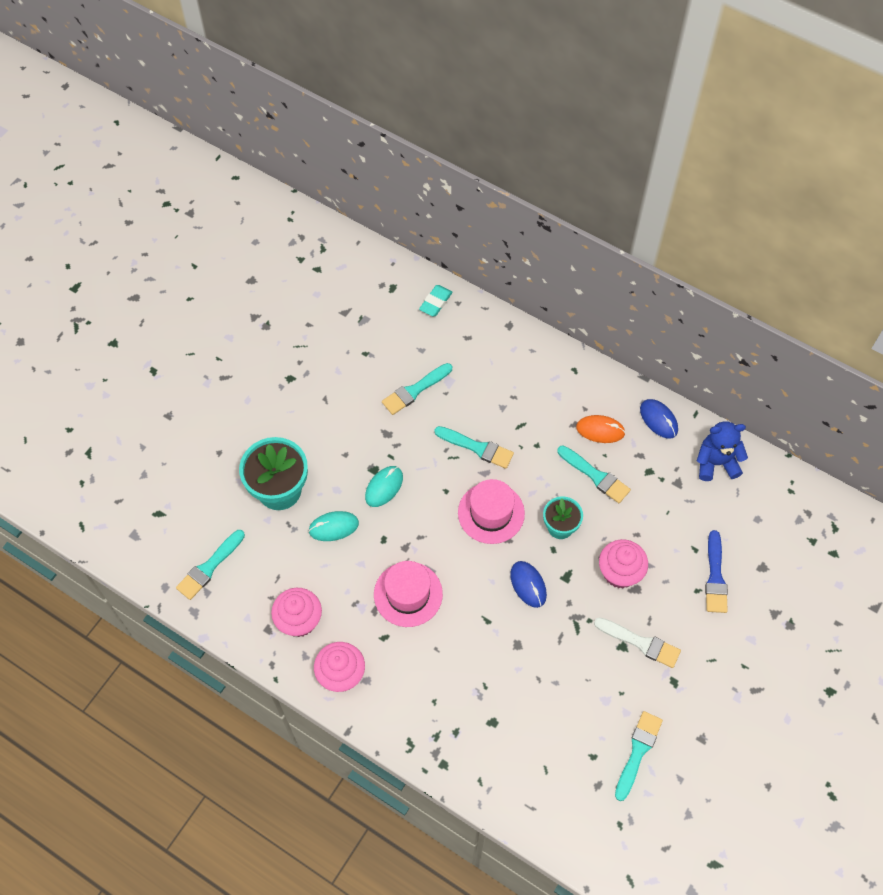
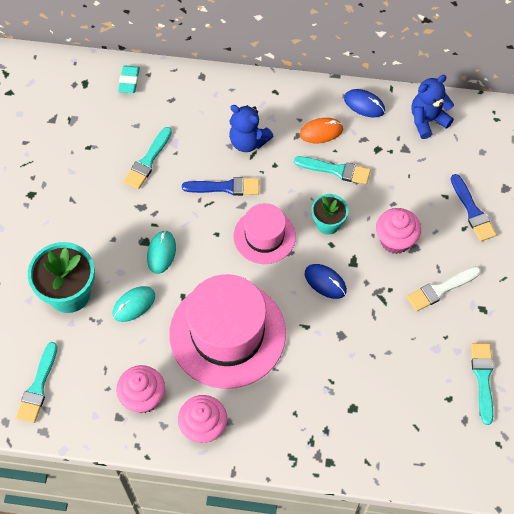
camera: 25 degrees left, 0 degrees up
pink hat [374,561,443,627] -> pink hat [169,274,286,389], size x1.78
turquoise brush [434,426,514,469] -> blue brush [182,177,259,196]
white brush [594,617,681,668] -> white brush turned 150 degrees clockwise [407,266,481,312]
none -> blue teddy bear [229,105,273,152]

